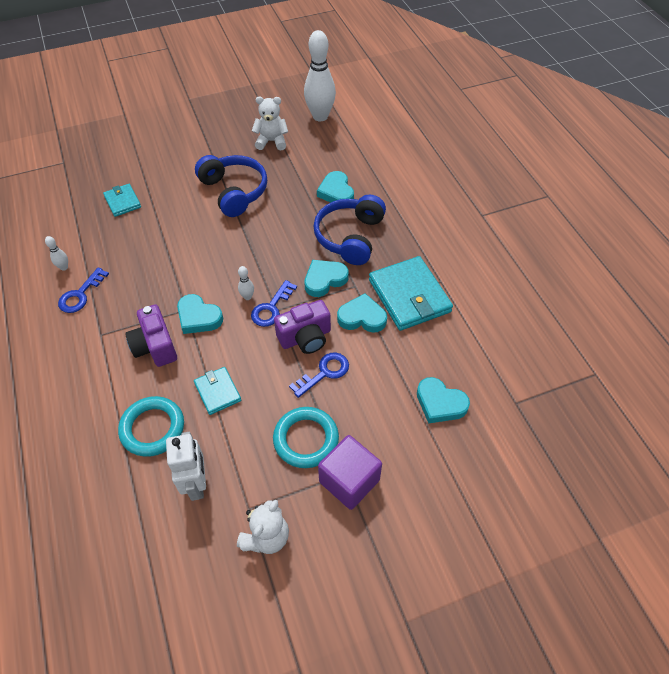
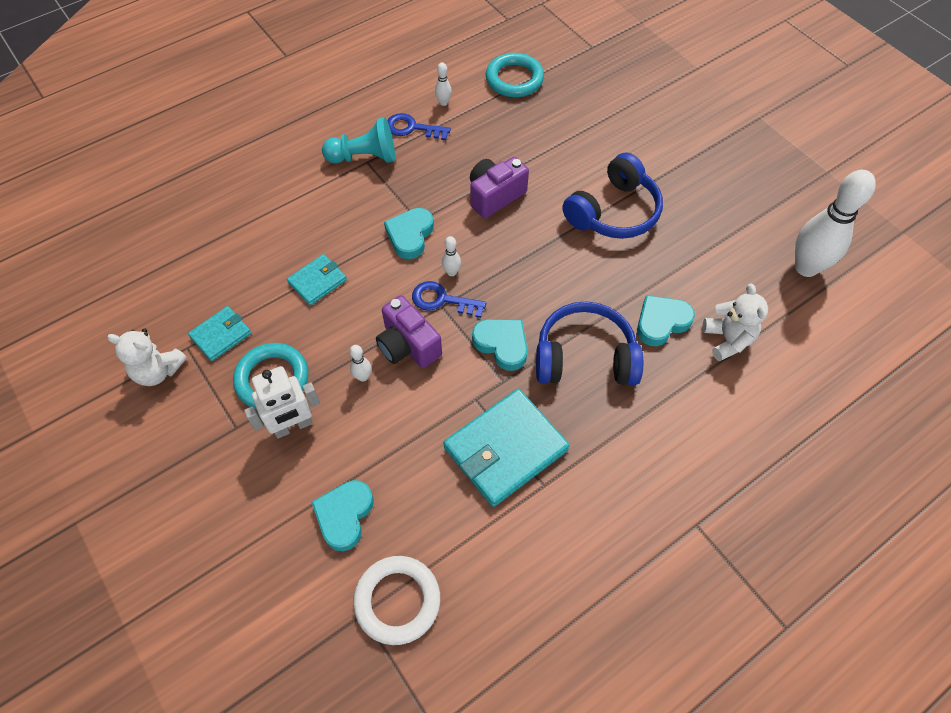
camera: 75 degrees right, 5 degrees up
turquoise wallet [103,184,141,217] -> turquoise wallet moved to [188,306,251,361]
turquoise ring [118,396,184,457] -> turquoise ring moved to [486,53,544,97]
purple camera [125,304,177,367] -> purple camera moved to [470,157,529,218]
white robot [166,432,206,501] -> white robot moved to [244,366,320,439]
white teddy bear [252,97,288,151] -> white teddy bear moved to [702,284,768,361]
blue key [289,353,349,398] -> white bowling pin [350,345,371,382]
purple cube [318,435,382,510] -> none
turquoise heart [337,293,387,333] -> none
none -> turquoise pawn [322,117,395,164]
none -> white ring [353,556,440,645]

